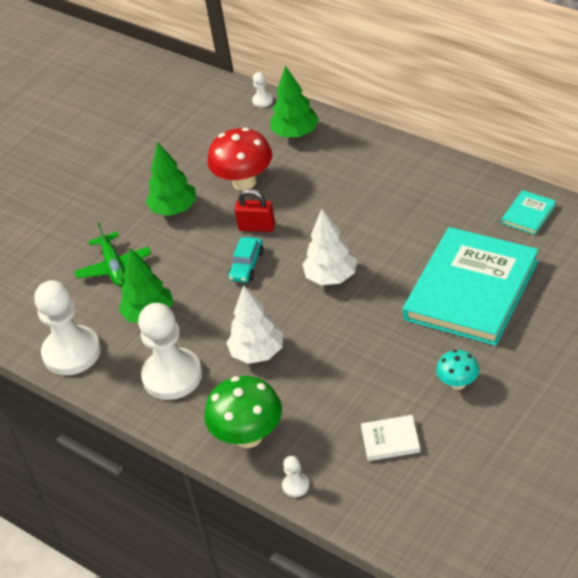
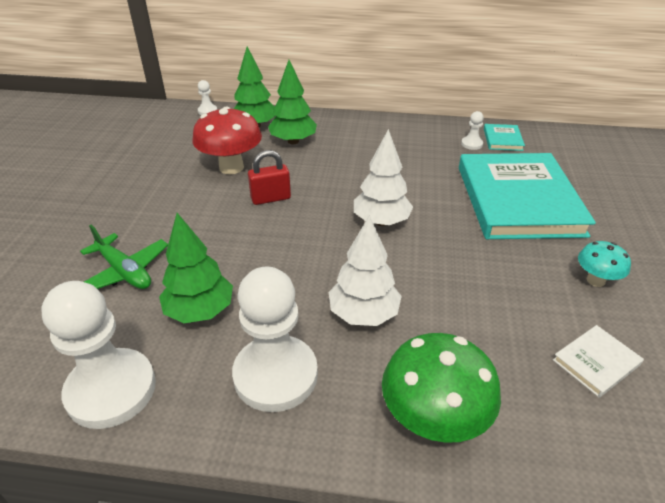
camera: 35 degrees left, 5 degrees down
green tree [146,142,197,216] -> green tree moved to [268,60,317,144]
turquoise car [228,237,264,283] -> none
white pawn [282,456,309,497] -> white pawn moved to [461,111,484,150]

